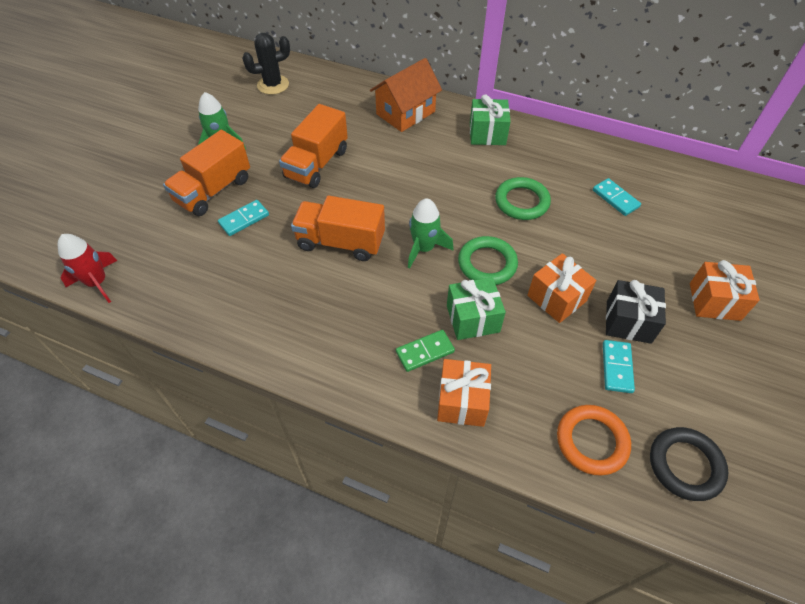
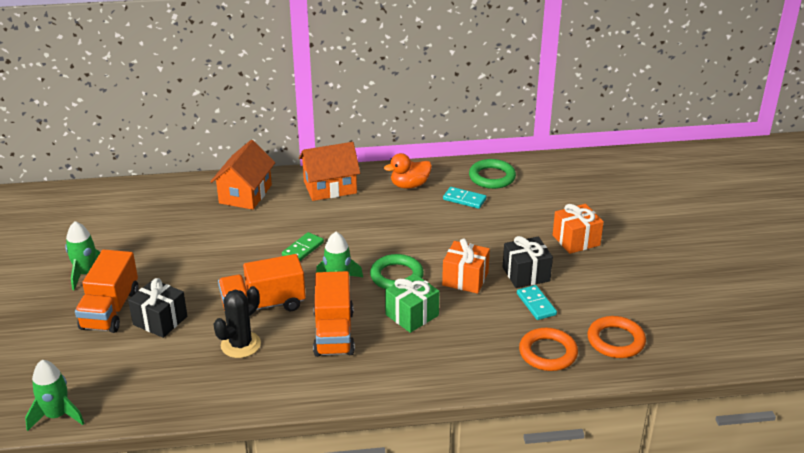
camera: 30 degrees left, 20 degrees down
red rocket [57,234,117,303] -> green rocket [25,360,85,431]
turquoise domino [218,200,269,236] -> black gift [128,278,187,338]
black cactus [242,33,290,95] -> black cactus moved to [213,286,261,358]
orange truck [279,104,348,188] -> orange truck moved to [313,271,355,357]
green domino [396,330,455,372] -> green domino moved to [282,232,324,261]
orange gift [437,359,491,427] -> none
green gift [470,95,511,145] -> orange house [299,142,360,201]
green ring [495,177,551,220] -> green ring moved to [469,159,516,189]
black ring [650,427,728,501] -> orange ring [587,316,646,358]
none -> orange duck [384,153,432,189]

